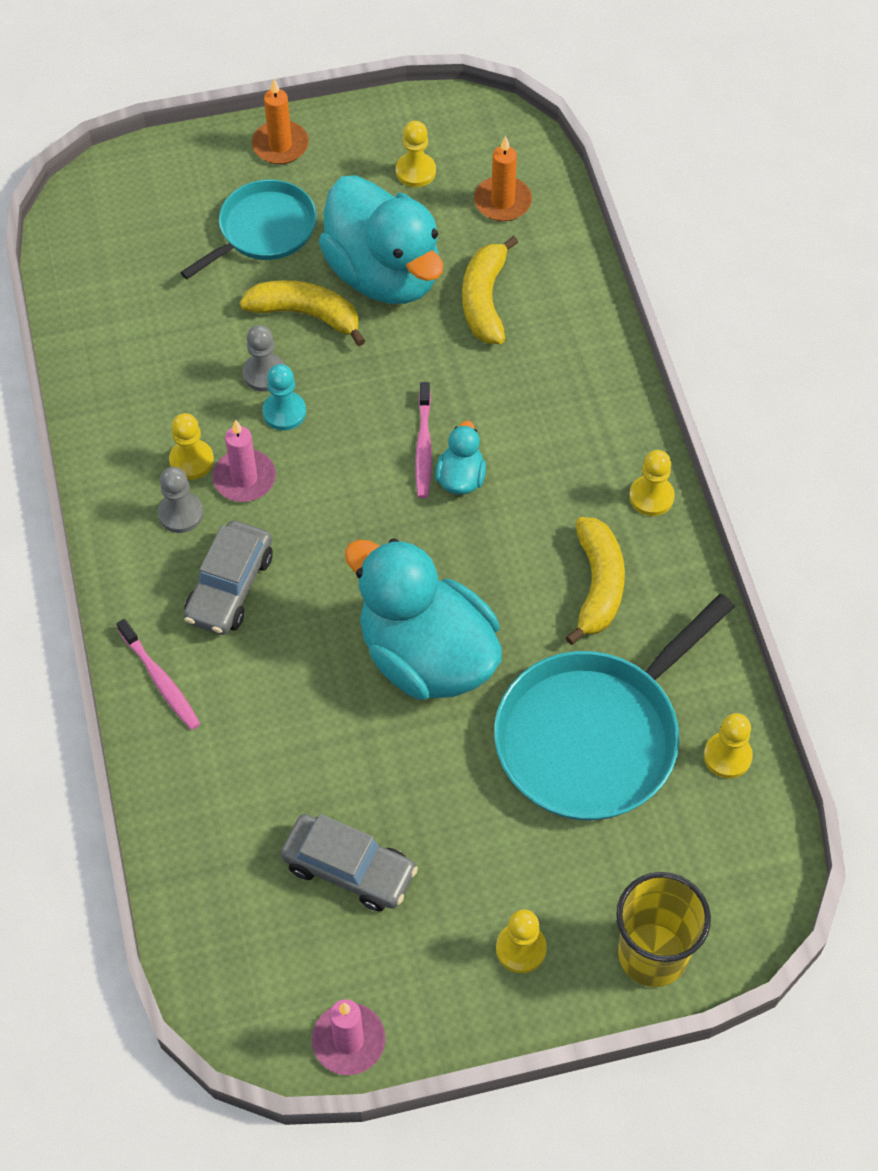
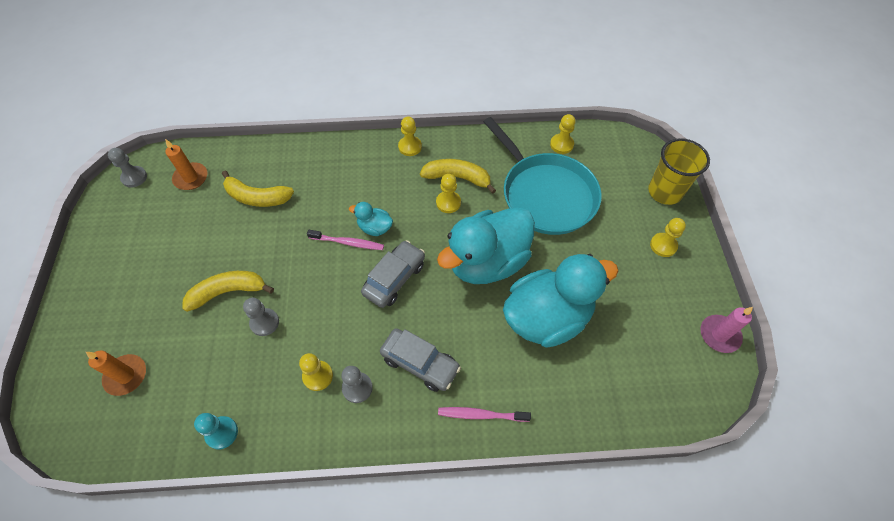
camera: 80 degrees left, 0 degrees up
pink toothbrush [117,619,200,730] -> pink toothbrush turned 150 degrees counterclockwise [438,407,531,422]
turquoise pan [180,180,317,279] -> none
pink candle [213,419,276,502] -> none
yellow banana [240,280,365,346] -> yellow banana turned 45 degrees clockwise [182,271,274,312]
orange candle [252,79,309,164] -> orange candle moved to [86,350,146,396]
turquoise pawn [262,364,306,431] -> turquoise pawn moved to [194,413,238,449]
grey car [280,814,418,912] -> grey car moved to [361,240,425,308]
turquoise duck [319,175,443,304] -> turquoise duck moved to [503,254,618,348]
yellow pawn [396,121,436,187] -> yellow pawn moved to [436,174,461,213]
none -> grey pawn [108,148,147,188]

